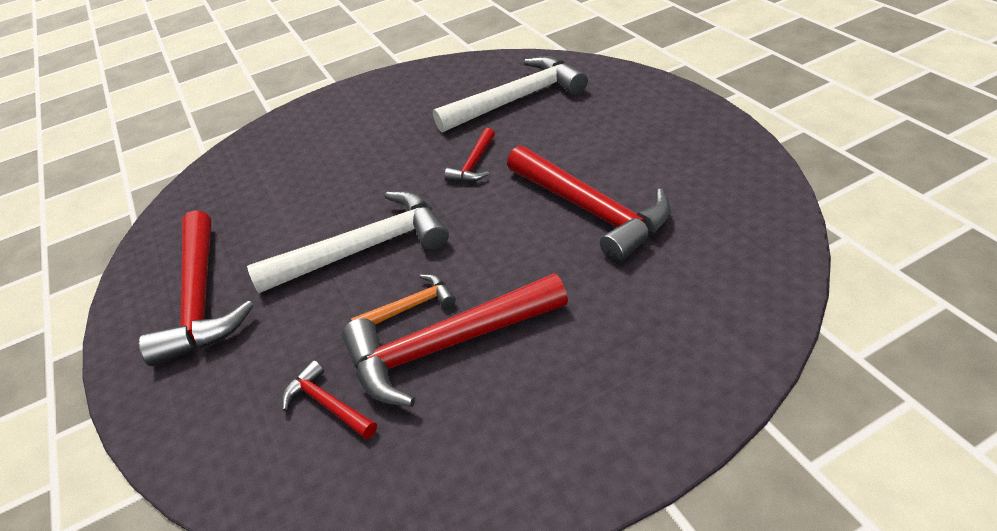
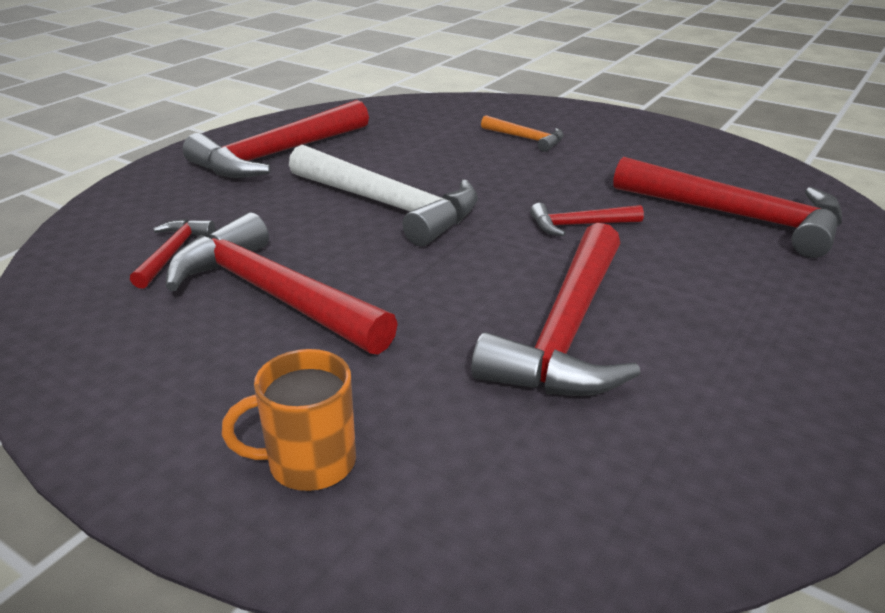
camera: 55 degrees right, 10 degrees down
orange hammer [351,274,456,325] -> orange hammer moved to [481,115,564,152]
white hammer [433,56,588,132] -> red hammer [613,157,842,258]
none -> orange mug [222,349,356,491]

